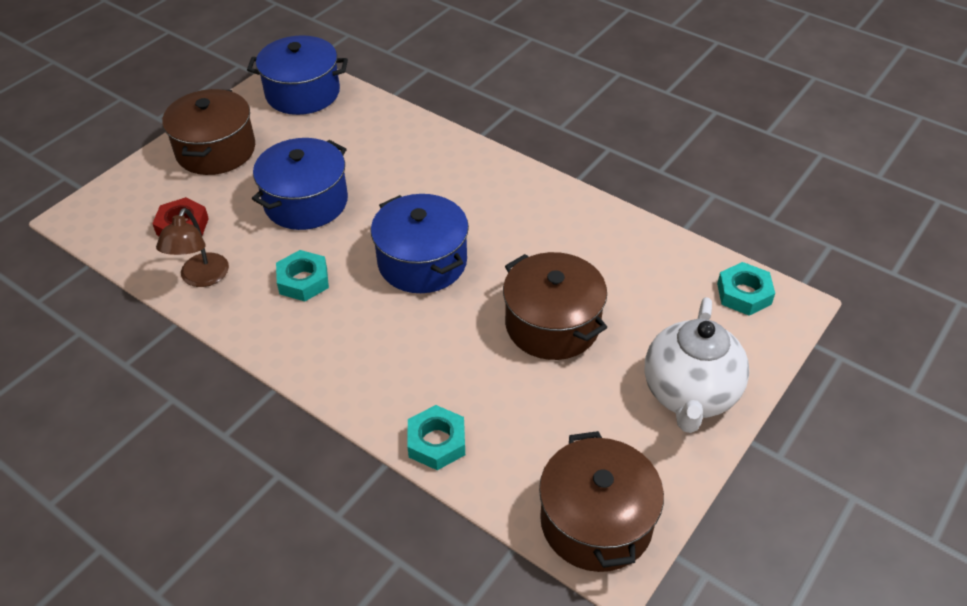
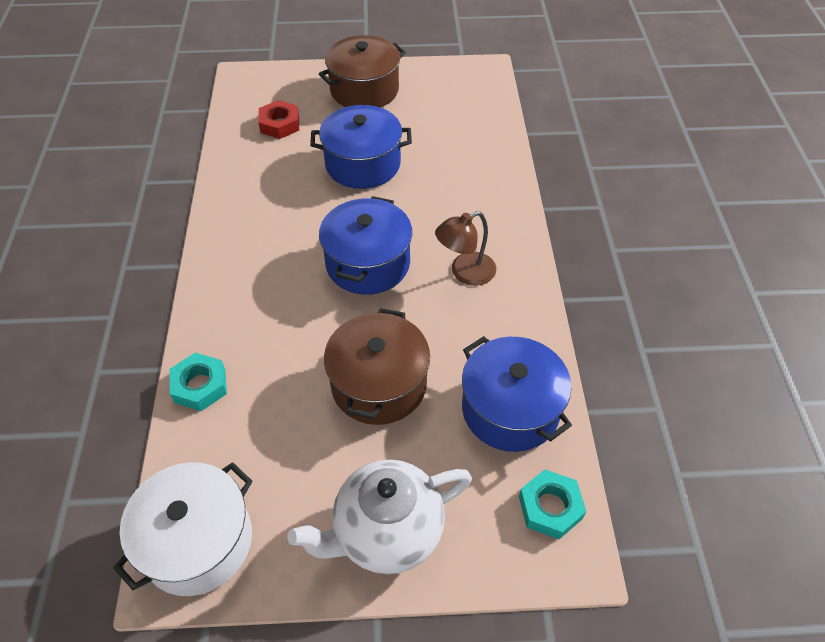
camera: 50 degrees right, 5 degrees up
brown lamp [156,208,229,287] -> brown lamp moved to [435,211,496,286]
blue pot [247,35,348,115] -> blue pot moved to [462,336,572,452]
turquoise nut [276,250,329,301] -> none
brown pot [539,431,664,572] -> white pot [113,462,253,596]

